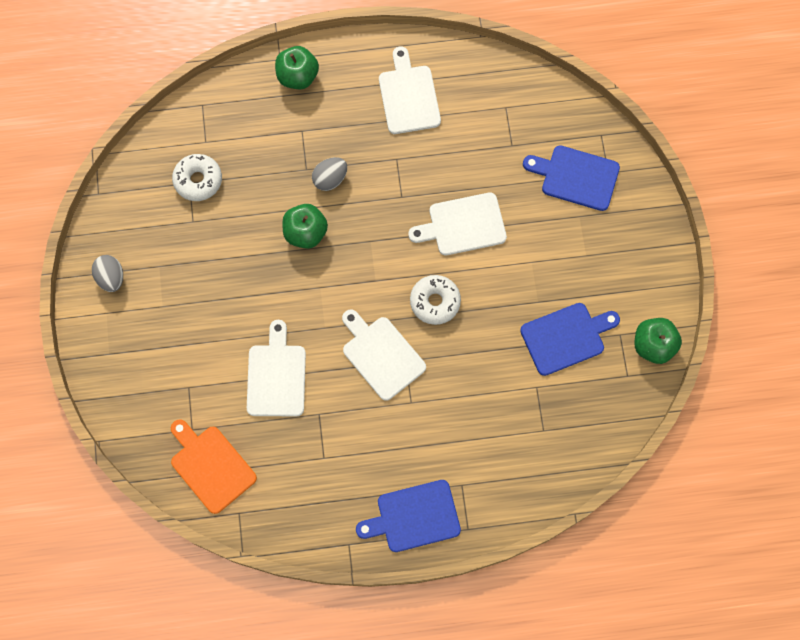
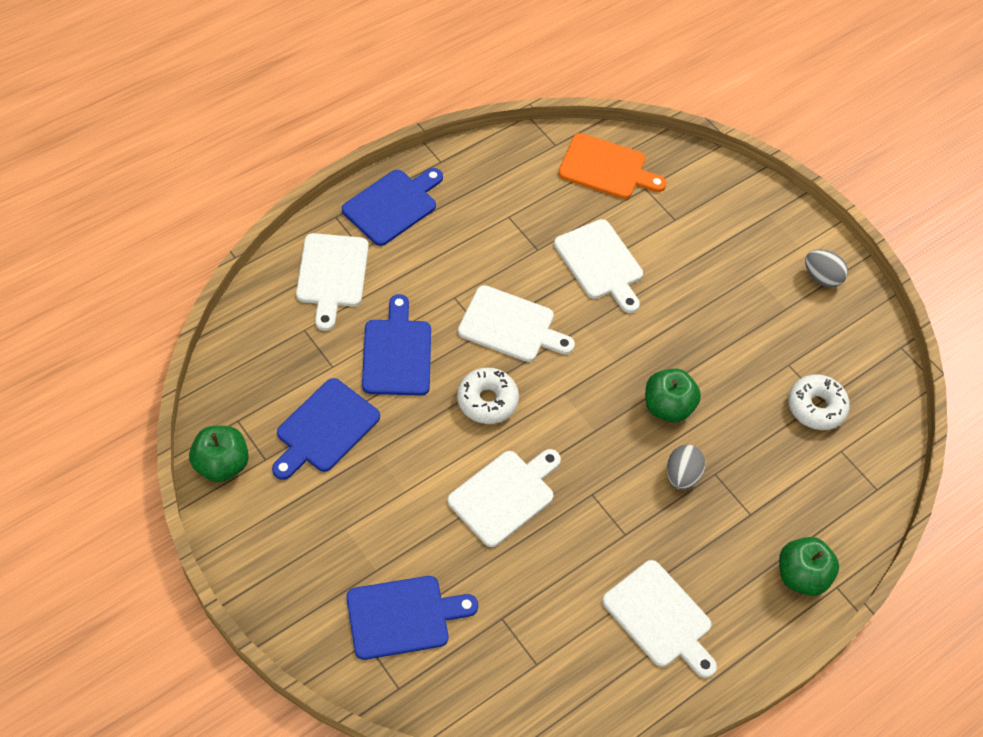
camera: 145 degrees right, 15 degrees down
none -> white cutting board [296,233,369,331]
none -> blue cutting board [362,294,431,396]

